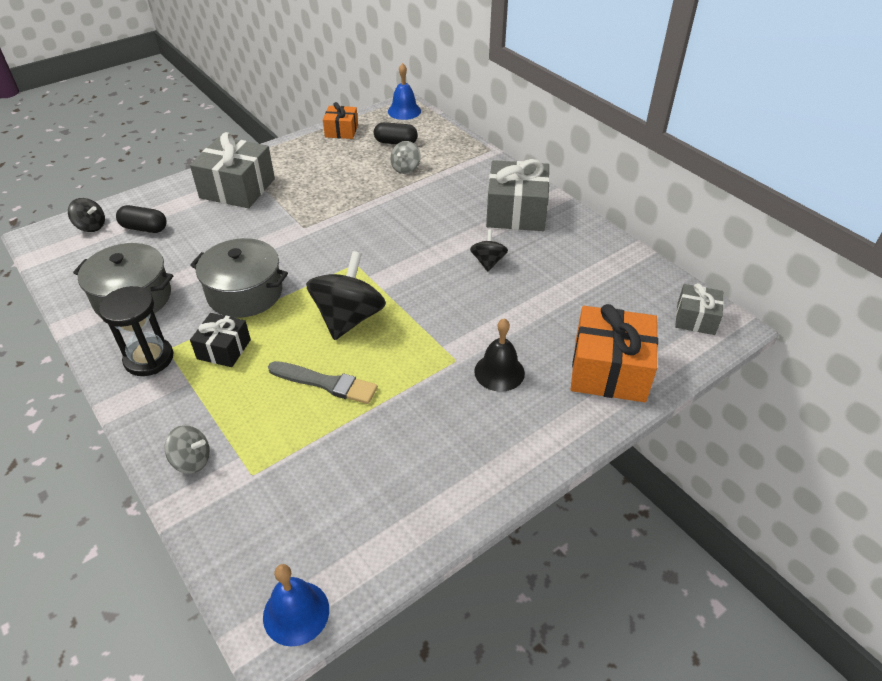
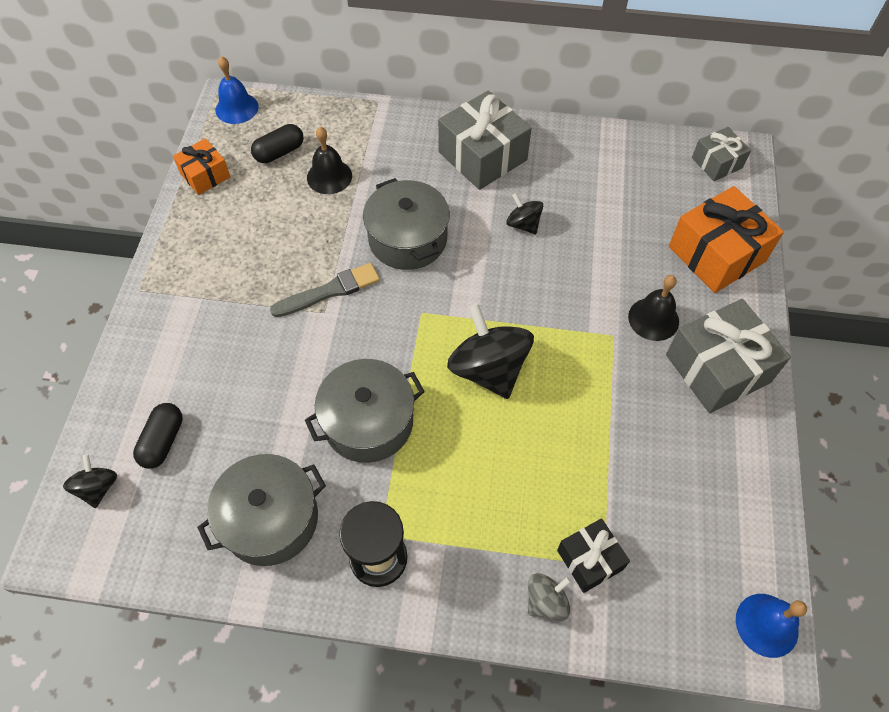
camera: 45 degrees left, 15 degrees up
black spinning top [68,198,105,232] -> black spinning top turned 75 degrees counterclockwise [63,454,117,508]
black capsule [116,205,167,233] -> black capsule turned 45 degrees counterclockwise [133,403,183,469]
grey gift [190,132,275,208] -> grey gift moved to [666,299,791,413]
black gift [190,313,251,367] -> black gift moved to [557,518,630,593]
grey brush [268,361,378,404] -> grey brush moved to [270,263,380,317]
grey spinning top [390,141,421,174] -> black bell [307,127,352,194]
none -> grey pot [363,178,450,270]

